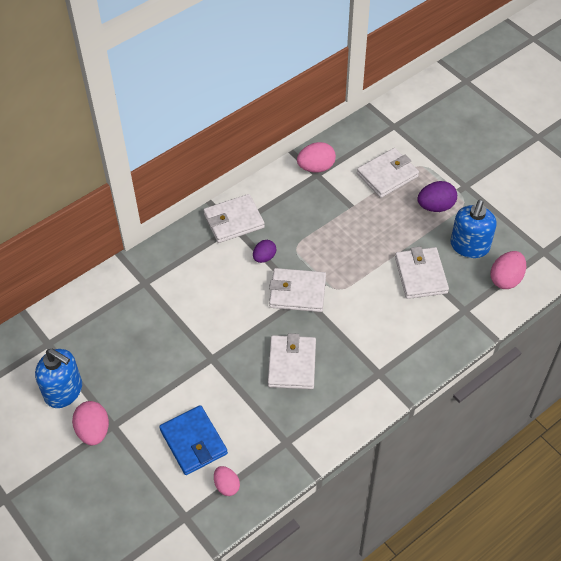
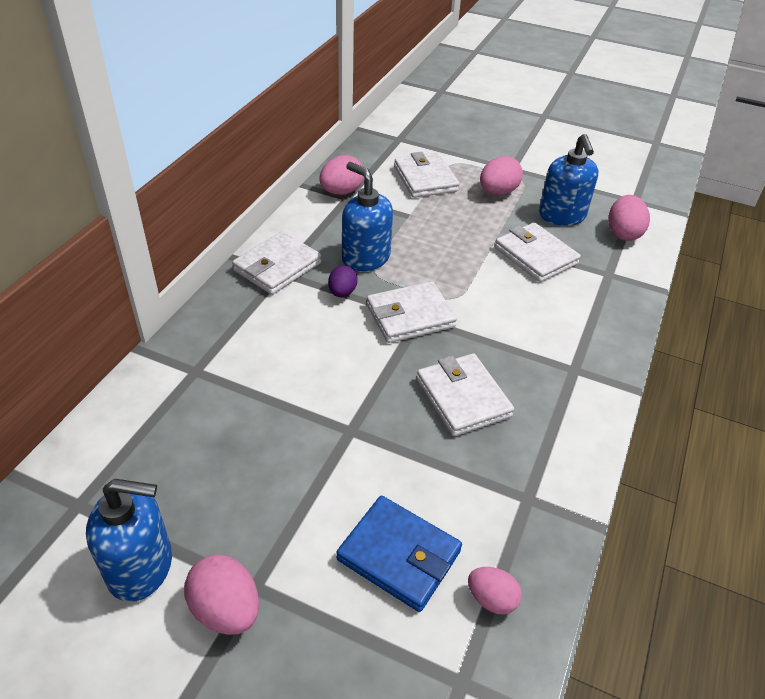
camera: 30 degrees left, 10 degrees down
white wallet [357,148,419,198] -> white wallet turned 45 degrees counterclockwise [394,152,459,198]
purple egg [417,181,457,212] -> pink egg [480,156,523,195]
none -> blue soap dispenser [342,162,393,272]

